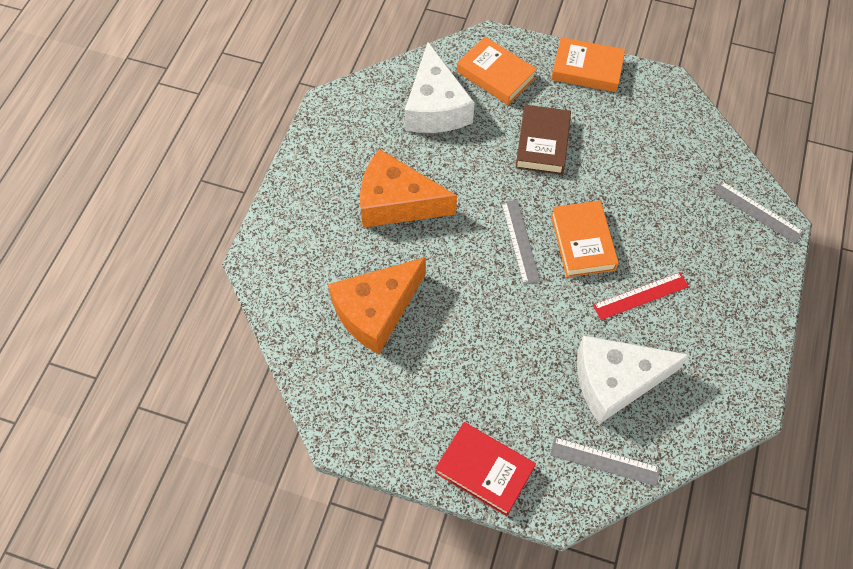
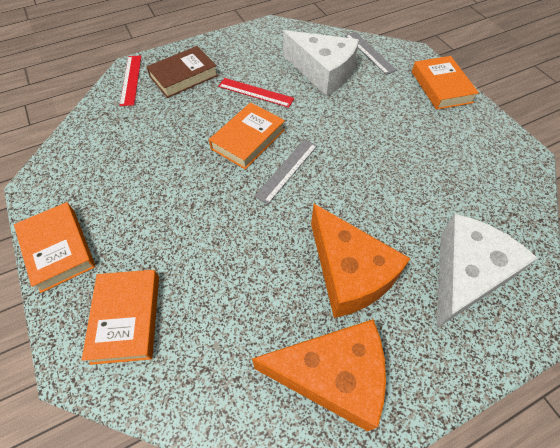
camera: 135 degrees left, 5 degrees down
orange cheese [328,257,426,354] -> orange cheese moved to [252,319,386,431]
white cheese [405,42,475,133] -> white cheese moved to [436,214,538,329]
red book [435,422,536,516] -> orange book [412,56,479,110]
brown book [515,105,571,175] -> brown book moved to [146,46,218,98]
grey ruler [713,181,804,244] -> red ruler [119,56,142,106]

